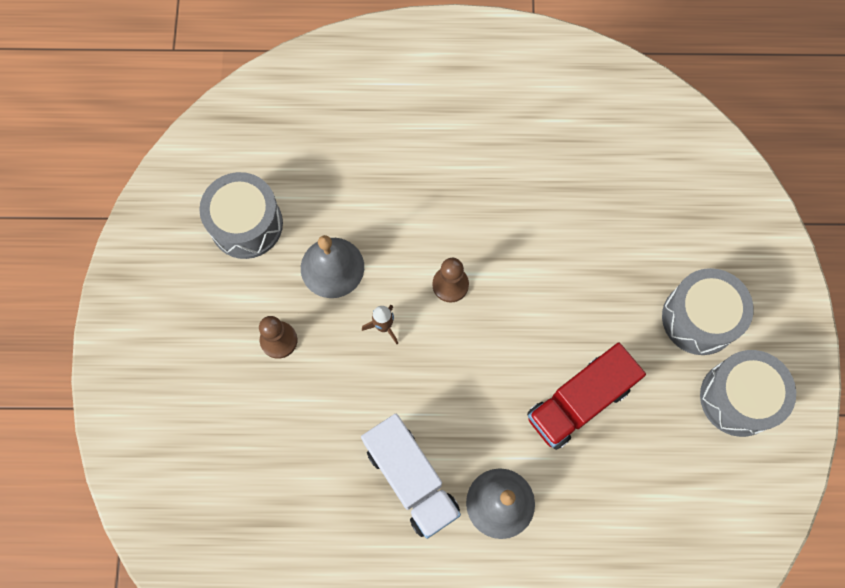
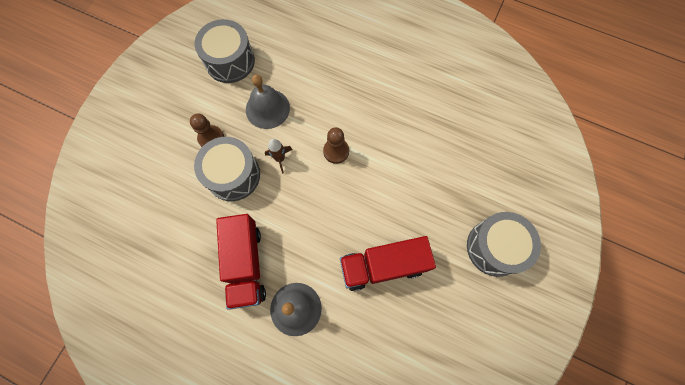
camera: 25 degrees right, 0 degrees up
white truck [361,414,461,539] -> red truck [216,214,266,310]
grey drum [700,350,796,437] -> grey drum moved to [194,137,260,201]

